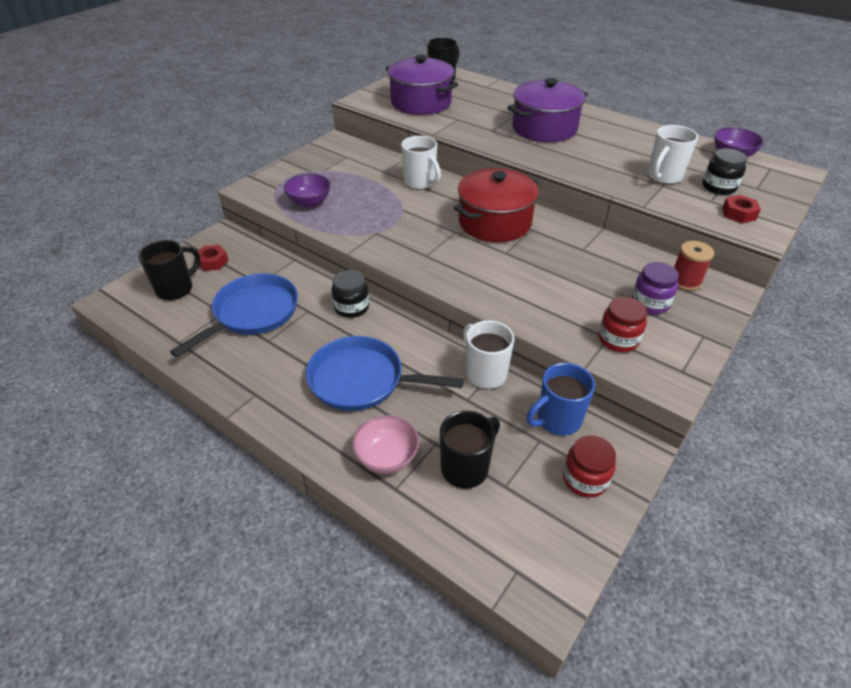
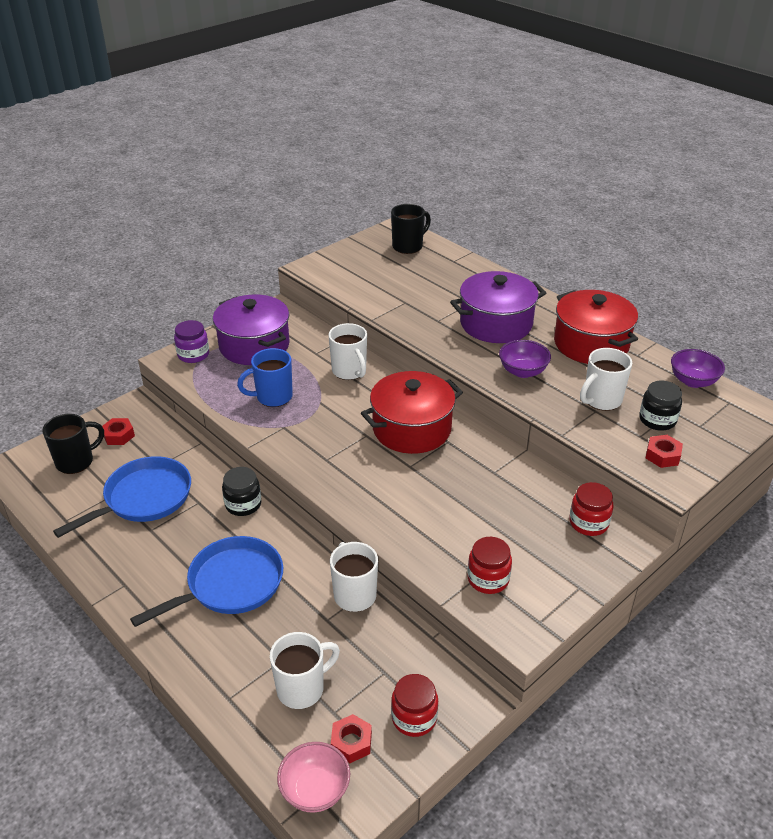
camera: 10 degrees right, 5 degrees down
purple bowl [284,174,331,208] -> purple bowl moved to [499,340,551,378]
blue pan [306,336,464,411] -> blue pan turned 120 degrees clockwise [130,536,283,627]
pink bowl [352,415,419,474] -> pink bowl moved to [277,742,350,813]
purple pot [386,55,458,115] -> purple pot moved to [213,295,290,365]
black mug [440,411,500,489] -> white mug [270,632,340,709]
blue mug [527,363,595,436] -> blue mug moved to [237,348,293,407]
purple jar [632,262,679,314] -> purple jar moved to [174,320,209,363]
red spool [674,241,714,291] -> red jar [569,482,613,536]
none -> red nut [331,714,372,763]
none -> red pot [554,290,638,364]

